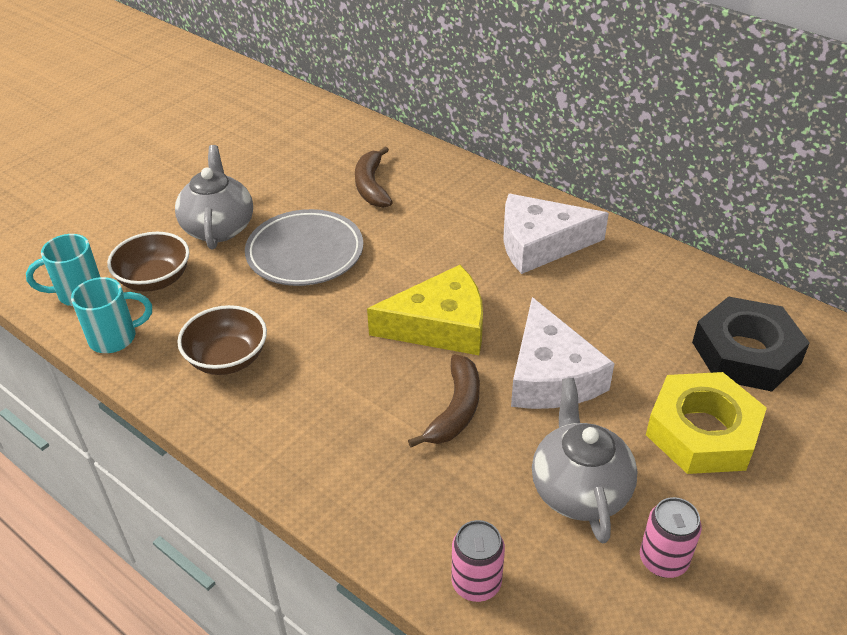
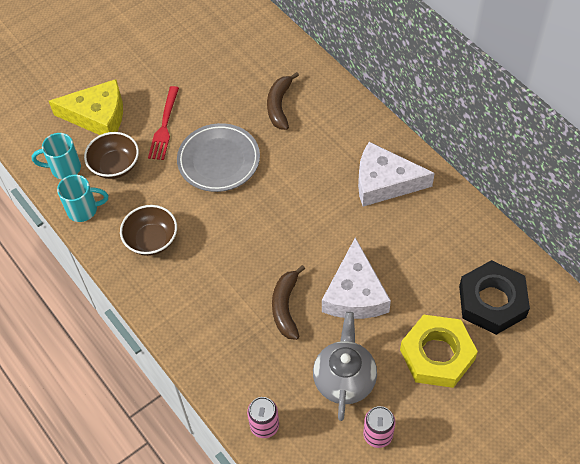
camera: 15 degrees right, 15 degrees up
grey teapot [175,145,253,249] -> red fork [148,86,179,160]
yellow cheese [367,265,483,355] -> yellow cheese moved to [49,79,123,135]
brown banana [408,354,480,447] -> brown banana turned 150 degrees clockwise [272,265,305,340]

